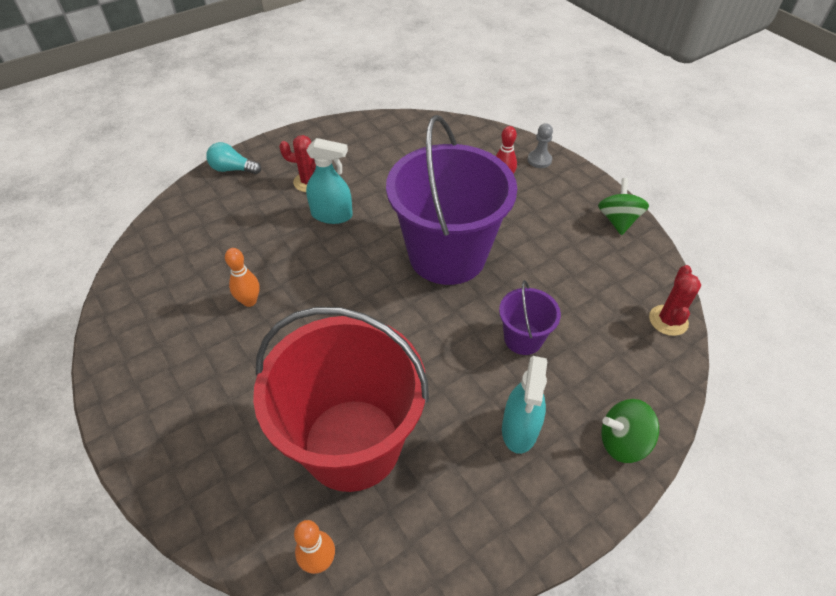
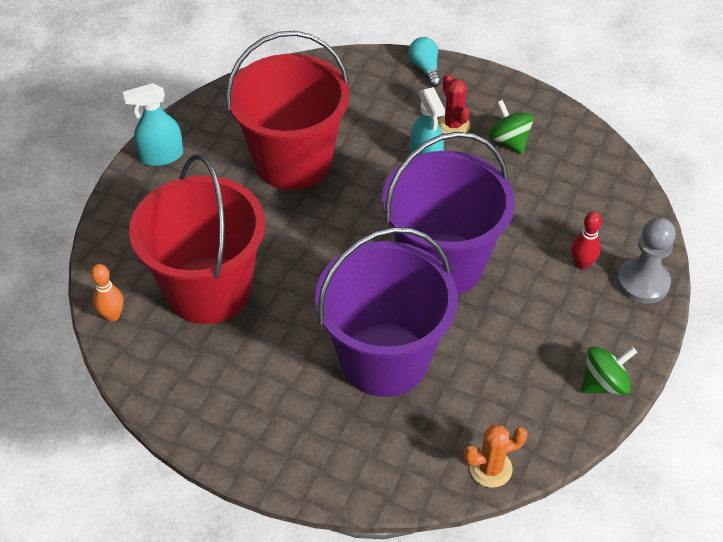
camera: 60 degrees right, 0 degrees up
orange bowling pin [225,248,260,307] -> red bucket [226,31,349,190]
purple bucket [499,280,561,355] -> purple bucket [315,227,458,397], size x2.25
turquoise spray bottle [502,356,547,454] -> turquoise spray bottle moved to [123,83,183,166]
grey pawn [527,123,553,168] -> grey pawn [617,217,676,304], size x1.73
green spinning top [601,399,659,463] -> green spinning top moved to [488,100,534,154]
red cactus [649,265,701,336] -> orange cactus [464,425,528,488]

